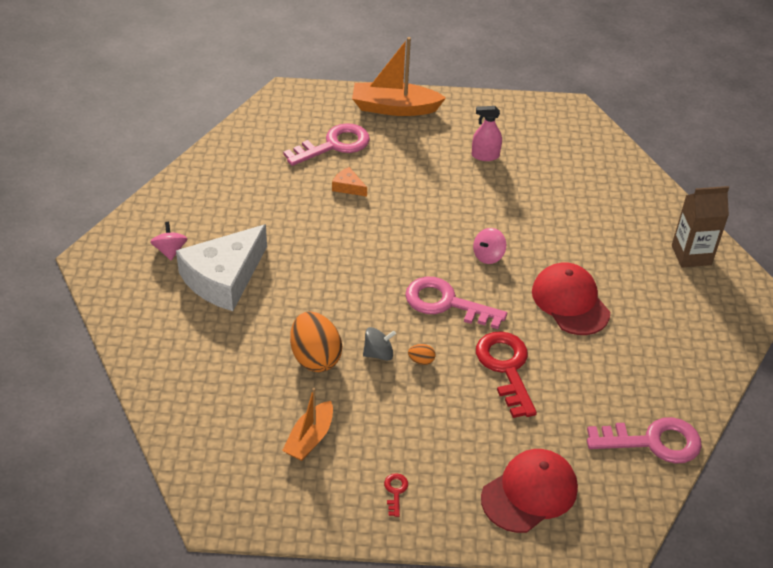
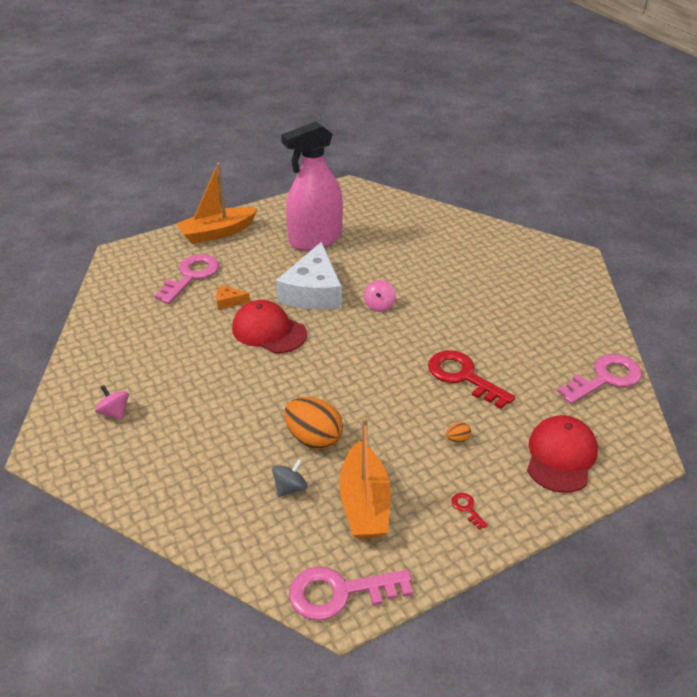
camera: 30 degrees left, 5 degrees down
white cheese [176,224,267,311] -> white cheese moved to [276,242,342,310]
orange boat [282,388,333,461] -> orange boat [339,417,391,539], size x1.58
grey spinning top [363,327,396,361] -> grey spinning top moved to [272,459,307,497]
pink key [405,277,507,329] -> pink key moved to [289,566,413,621]
orange egg [408,344,435,365] -> orange egg moved to [446,422,471,443]
pink spray bottle [472,106,502,161] -> pink spray bottle [281,121,343,250], size x2.34
red cap [532,262,610,335] -> red cap moved to [232,300,307,353]
brown carton [672,186,729,267] -> none

